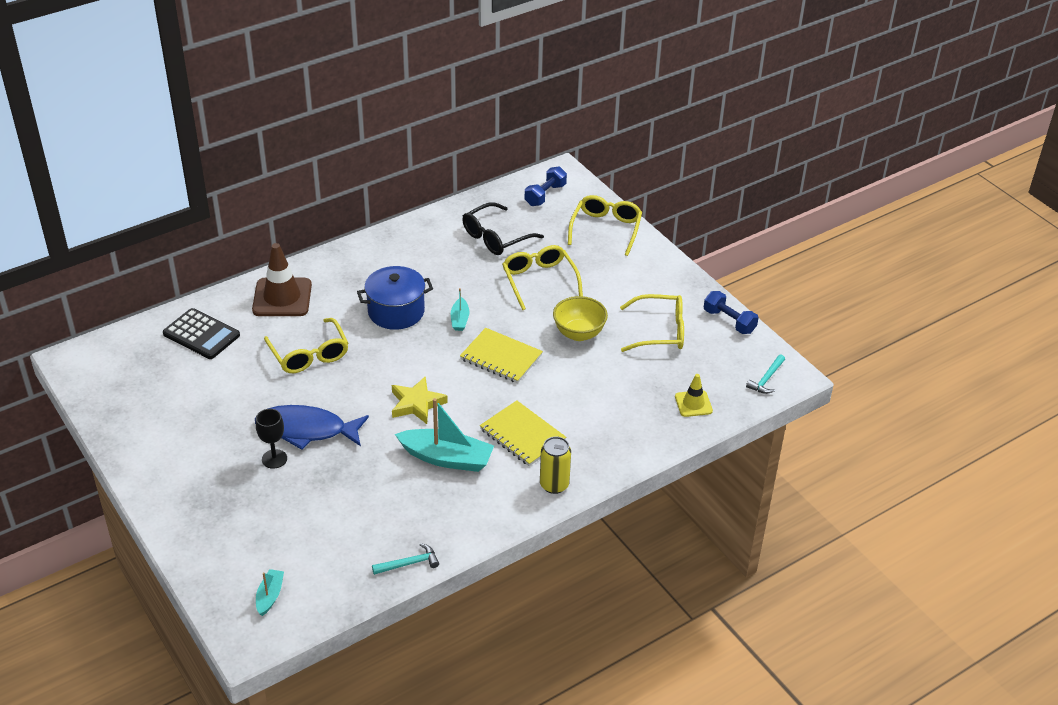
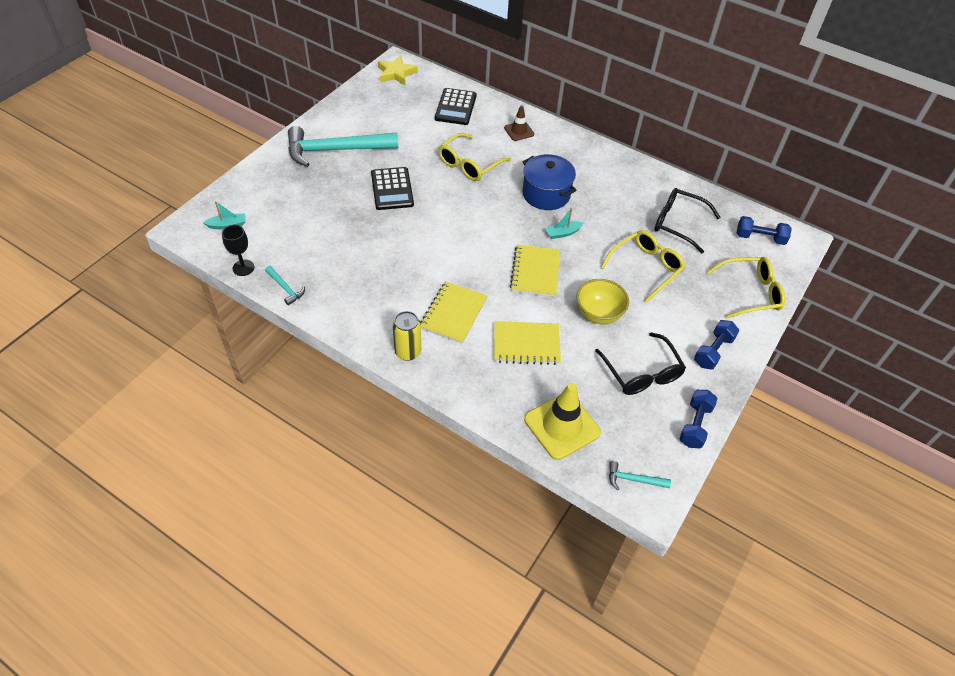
camera: 65 degrees right, 10 degrees up
brown traffic cone [252,243,312,316] -> brown traffic cone [504,105,535,141], size x0.55
blue fish [255,405,369,450] -> black calculator [371,167,414,210]
black goblet [256,409,287,469] -> black goblet moved to [222,225,255,276]
yellow star [392,376,448,424] -> yellow star moved to [378,55,418,85]
turquoise boat [395,398,494,472] -> none
yellow glasses [620,294,684,352] -> black glasses [595,332,686,395]
yellow traffic cone [675,374,713,417] -> yellow traffic cone [524,383,601,460], size x1.80
none -> turquoise hammer [288,126,398,167]
none -> yellow notebook [494,321,561,365]
none -> blue dumbbell [694,320,740,369]

